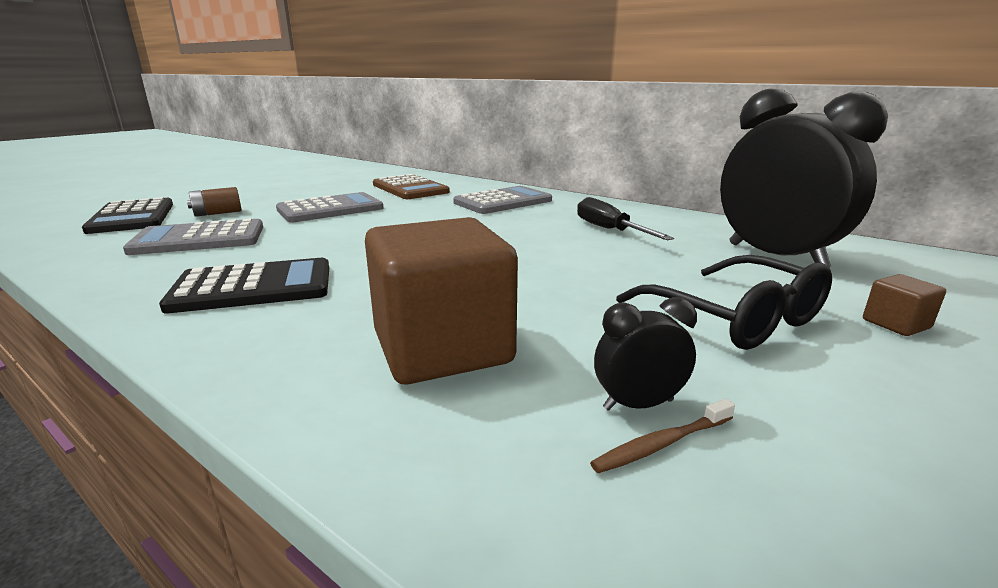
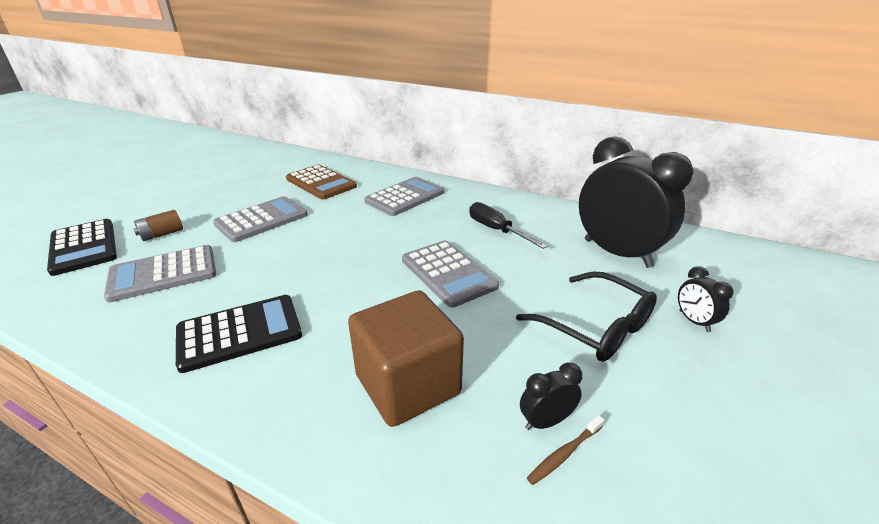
camera: 10 degrees left, 10 degrees up
brown cube [863,274,946,336] -> black clock [678,266,734,332]
none -> grey calculator [402,240,499,308]

